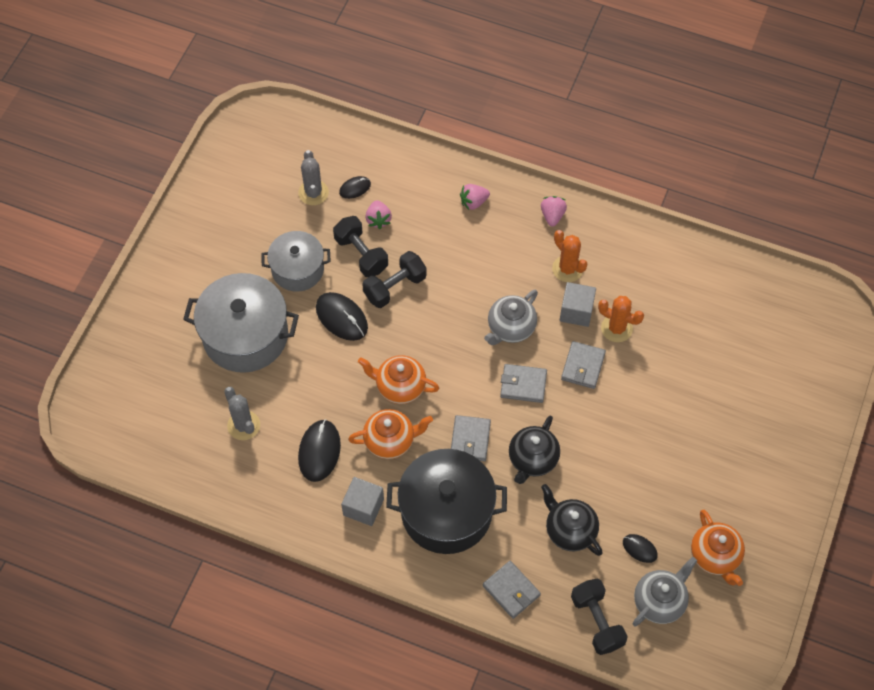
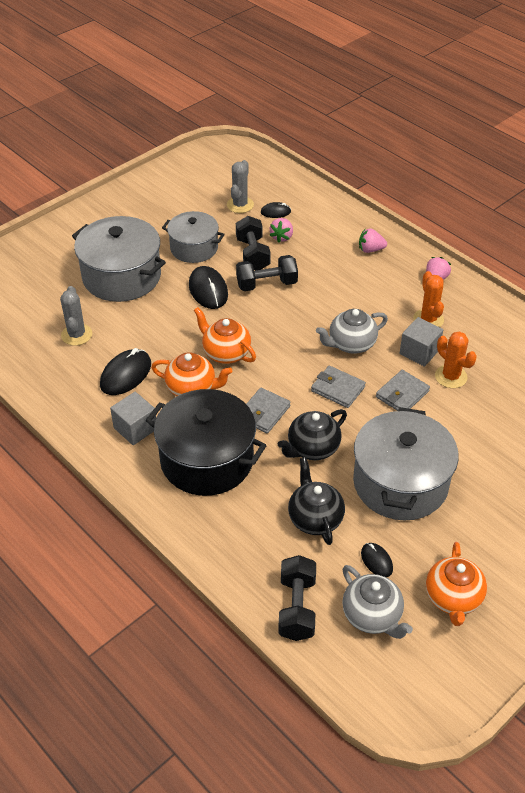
camera: 25 degrees right, 15 degrees down
grey wallet [483,561,541,619] -> none
grey teapot [632,557,697,627] -> grey teapot turned 75 degrees clockwise [342,565,413,639]
none -> grey pot [353,407,459,521]

